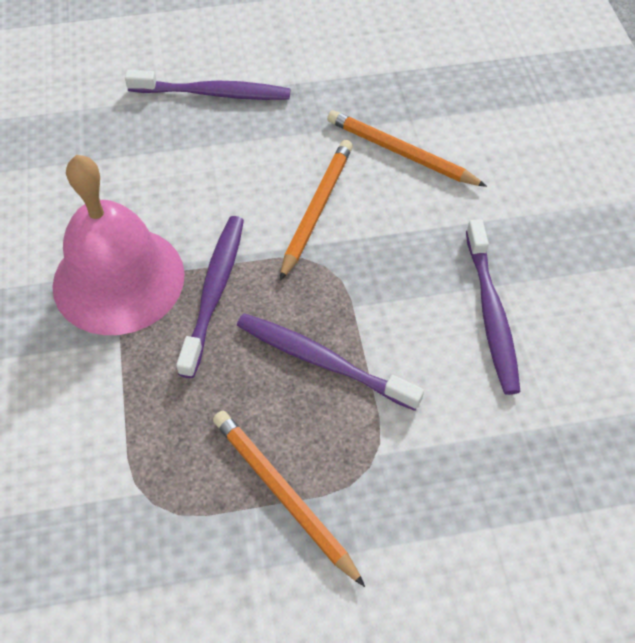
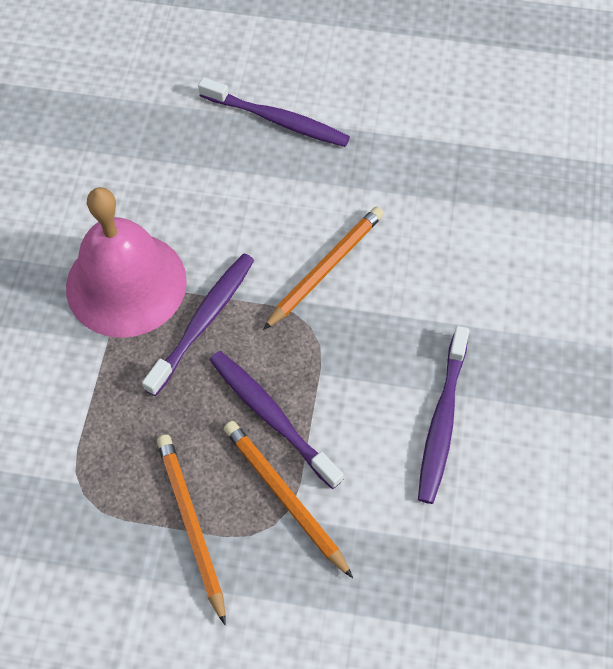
camera: 20 degrees right, 5 degrees up
orange pencil [327,110,487,187] -> orange pencil moved to [224,421,353,578]

